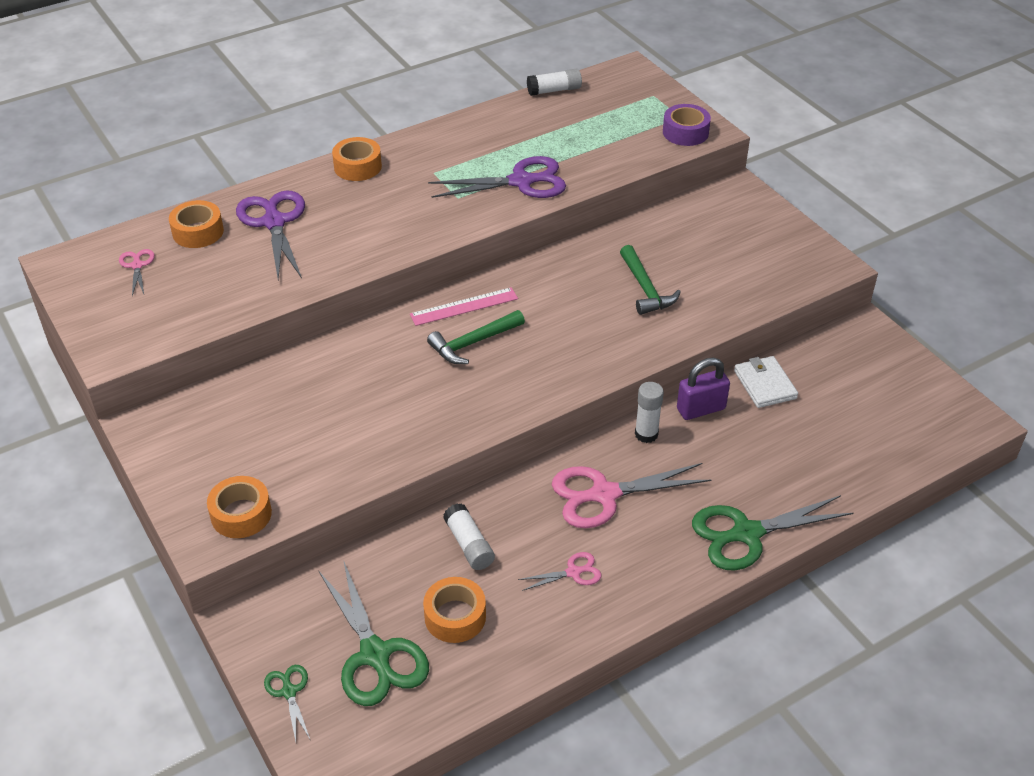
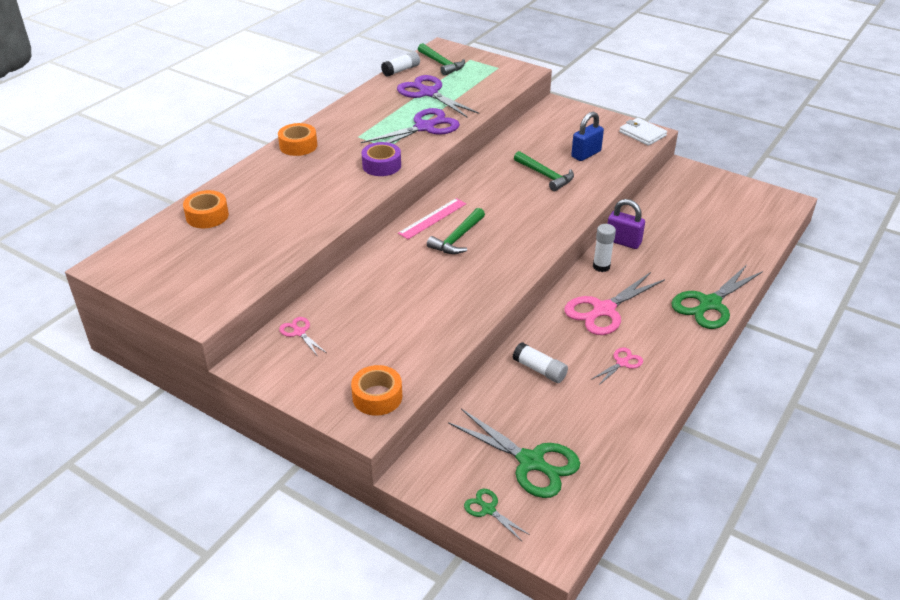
camera: 25 degrees left, 5 degrees down
pink scissors [119,249,155,296] -> pink scissors moved to [279,317,327,357]
purple scissors [236,190,305,280] -> purple scissors moved to [397,75,479,118]
orange tape [423,577,486,643] -> none
purple tape [663,104,711,146] -> purple tape moved to [362,142,401,176]
purple padlock [677,358,730,420] -> purple padlock turned 75 degrees clockwise [607,199,645,249]
white wallet [734,356,798,408] -> white wallet moved to [619,118,667,146]
none -> green hammer [418,43,465,76]
none -> blue padlock [571,112,604,161]

